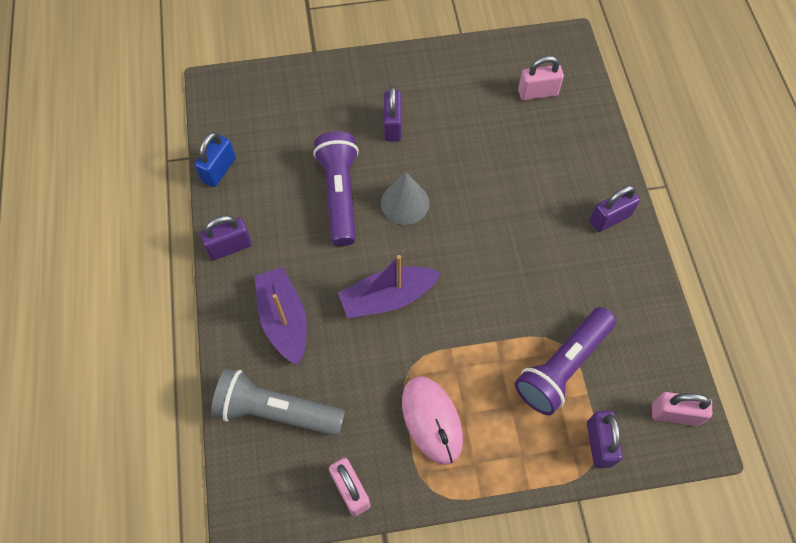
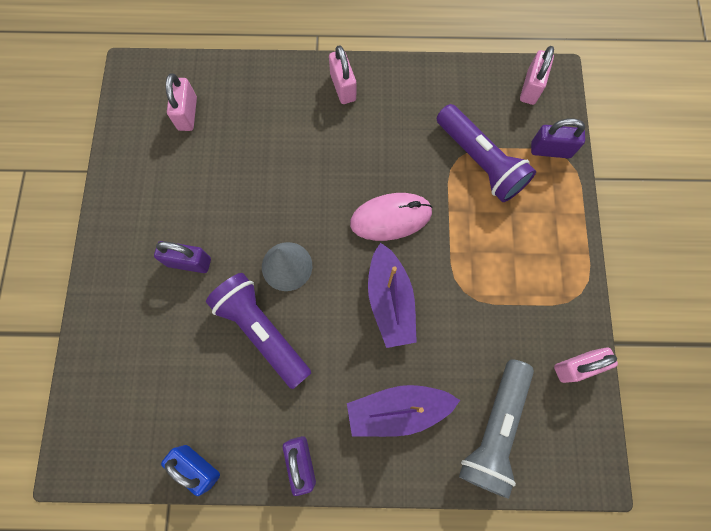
camera: 80 degrees left, 10 degrees up
purple flashlight [313,131,359,246] -> purple flashlight turned 45 degrees clockwise [206,273,311,389]
pink mouse [402,376,463,465] -> pink mouse moved to [350,193,433,241]
purple padlock [590,185,640,232] -> pink padlock [329,45,356,104]

